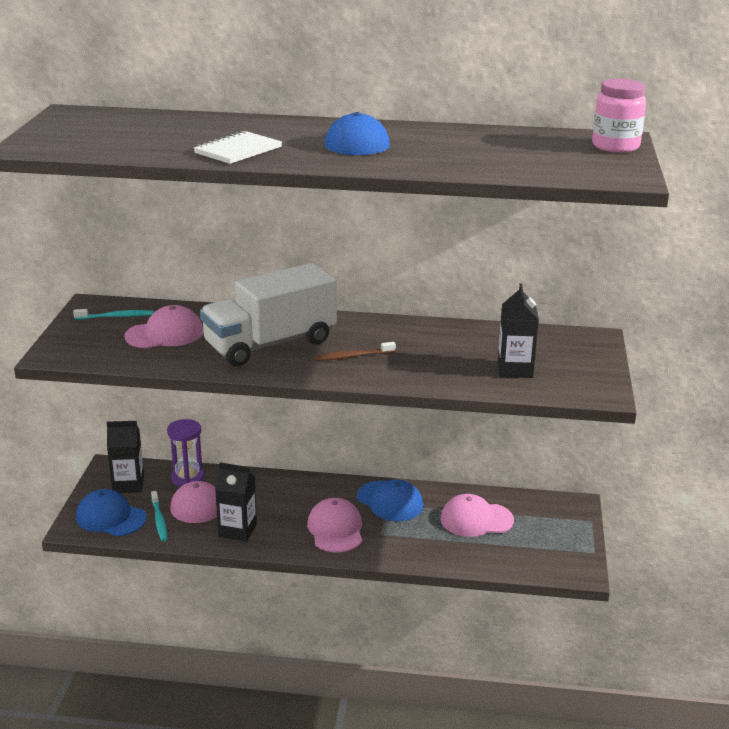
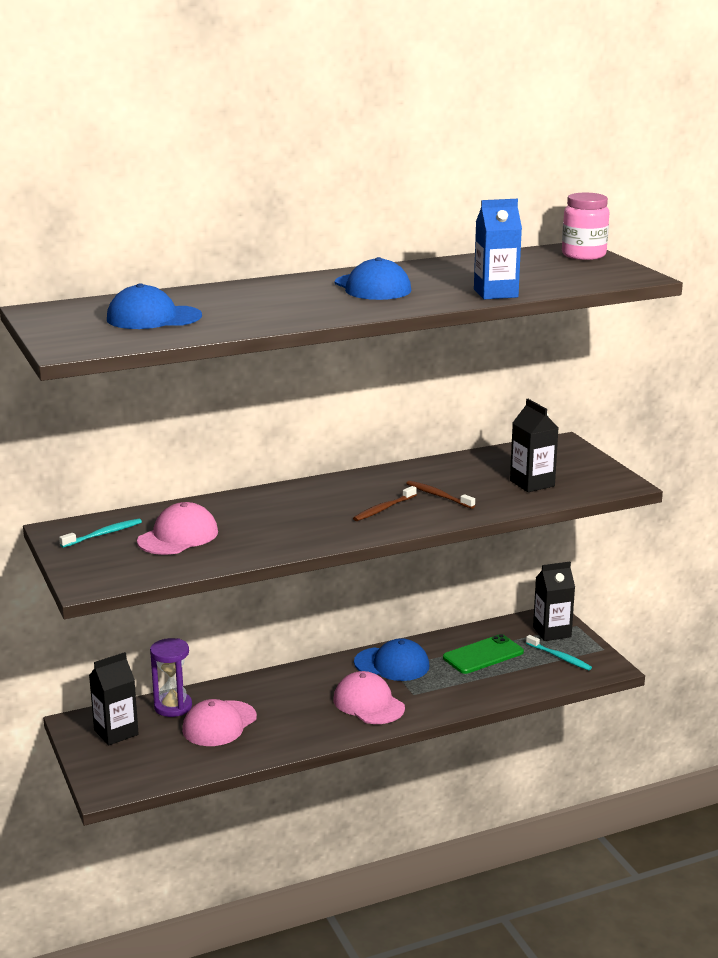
camera: 30 degrees left, 5 degrees down
blue cap [76,489,147,536] -> blue cap moved to [107,283,202,329]
turquoise toothbrush [151,491,167,541] -> turquoise toothbrush moved to [526,635,592,671]
white notebook [194,131,282,164] -> none
white truck [200,263,337,366] -> none
black carton [215,462,257,542] -> black carton moved to [533,562,575,641]
pink cap [441,494,514,537] -> green phone [443,634,524,674]
none -> brown toothbrush [406,481,475,509]
none -> blue carton [474,199,522,299]

